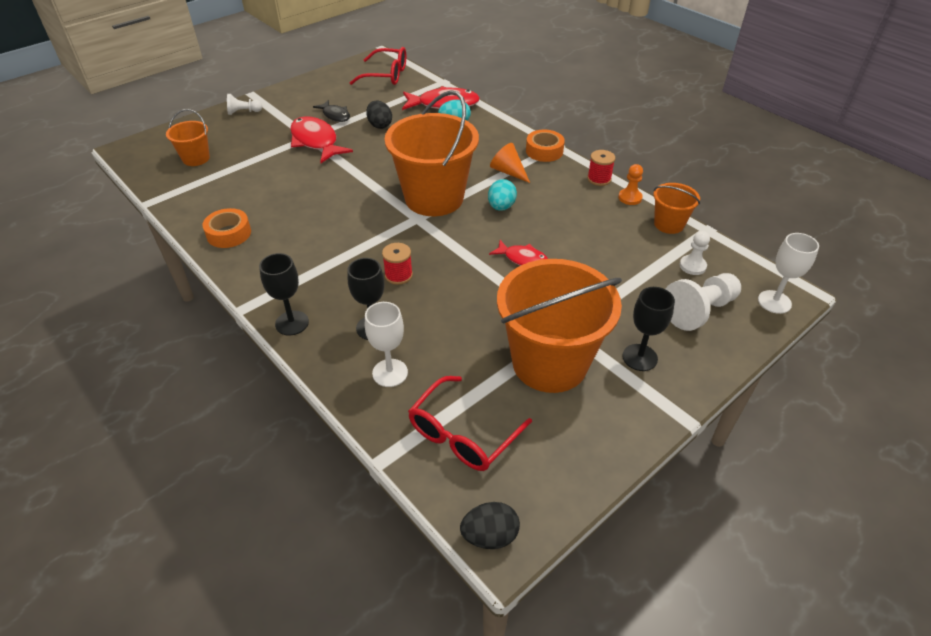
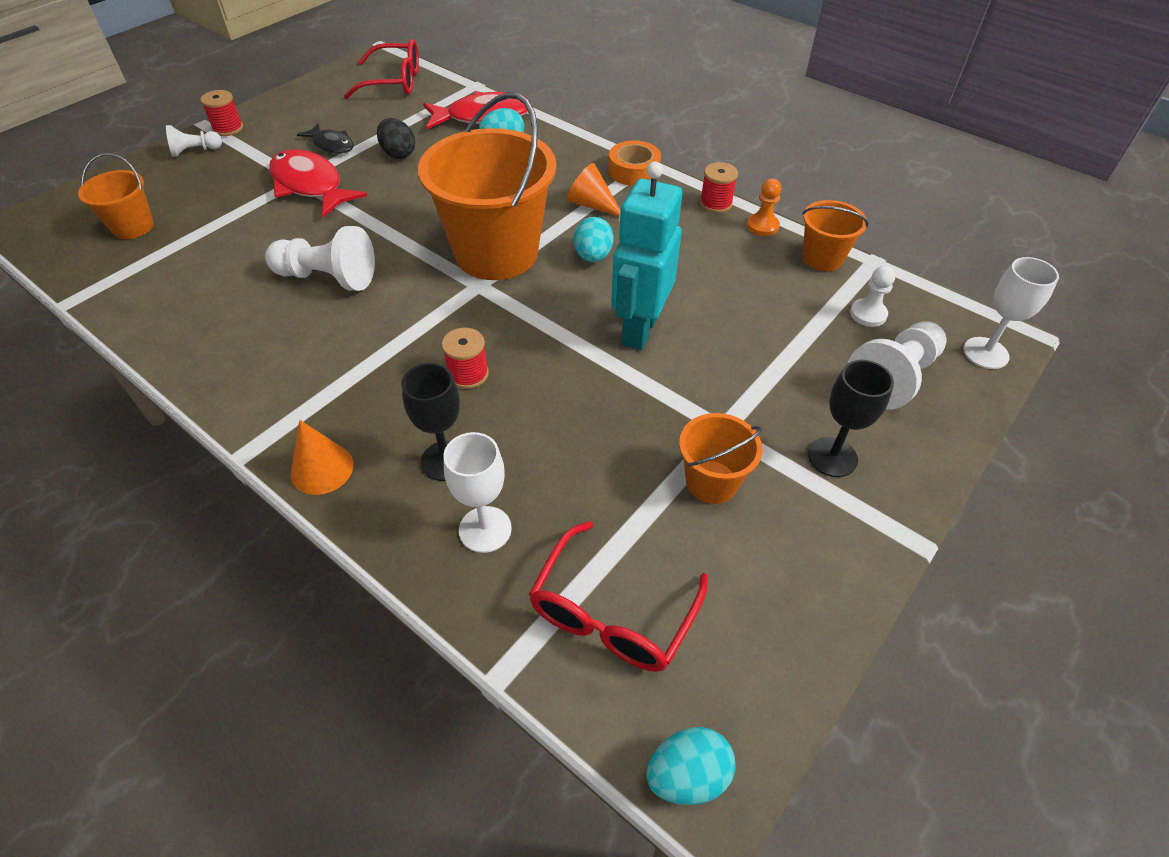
camera: 10 degrees left, 5 degrees up
orange tape [203,208,251,248] -> none
black goblet [259,253,309,335] -> orange cone [291,420,354,495]
black egg [460,502,520,549] -> turquoise egg [646,727,736,805]
red fish [489,240,548,266] -> turquoise robot [611,161,683,350]
orange bucket [497,259,622,393] -> orange bucket [679,413,763,504], size x0.48
none -> red spool [200,90,243,136]
none -> white pawn [265,226,375,291]

